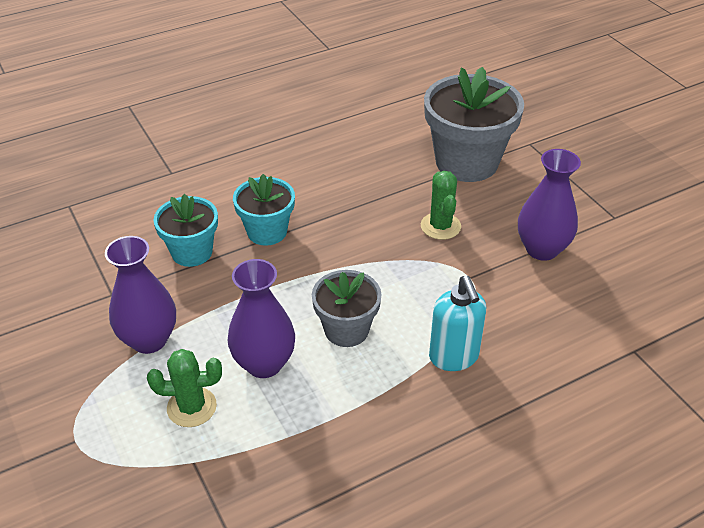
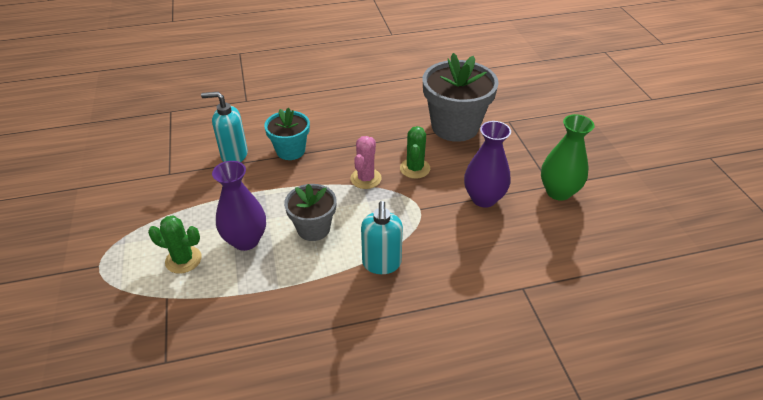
camera: 15 degrees right, 0 degrees up
purple vase [105,236,176,354] -> none
turquoise flower pot [153,194,218,267] -> turquoise soap dispenser [201,92,248,162]
none -> pink cactus [350,136,382,189]
none -> green vase [541,114,595,201]

